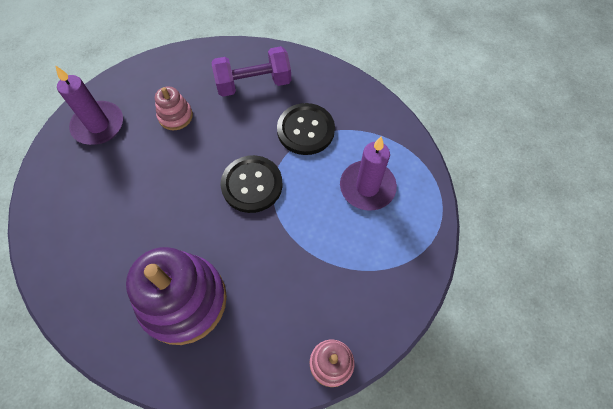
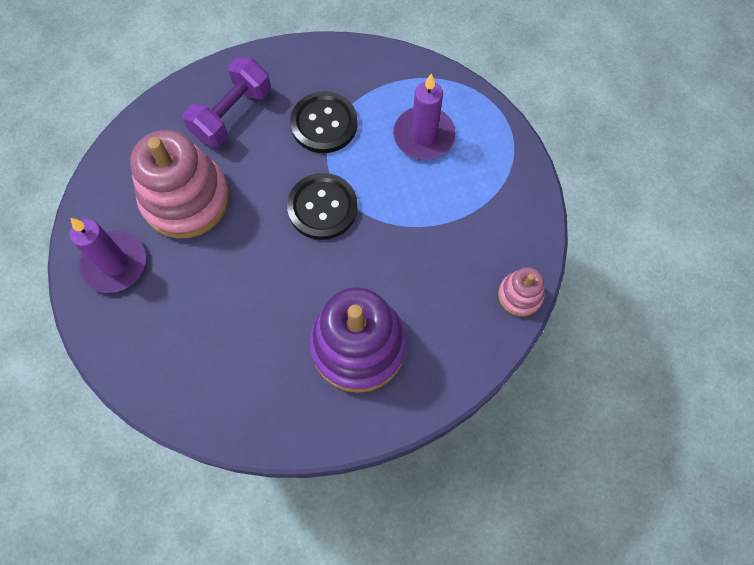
camera: 40 degrees left, 5 degrees up
pink stacking toy [155,86,193,130] -> pink stacking toy [130,130,229,239], size x2.07

